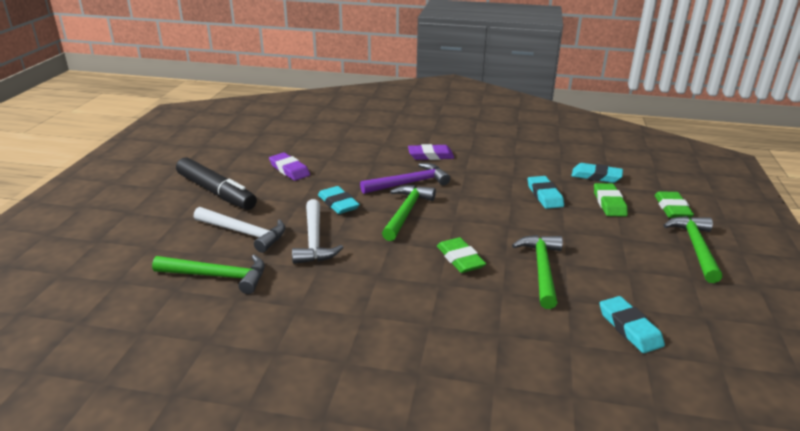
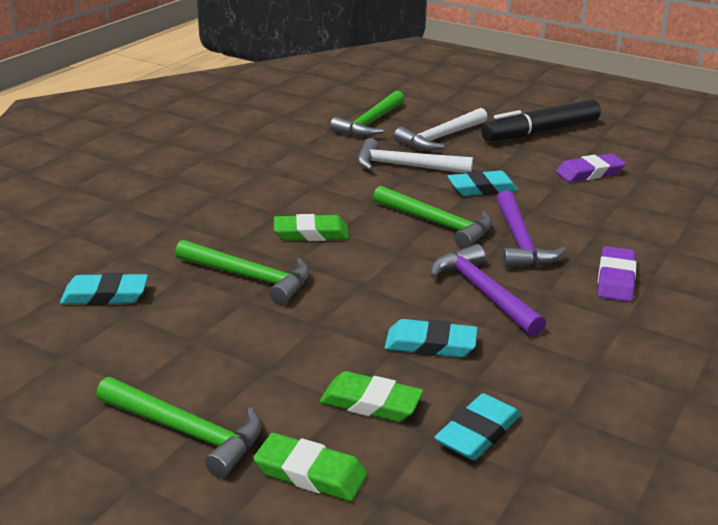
camera: 110 degrees right, 0 degrees up
none -> purple hammer [430,244,546,336]

